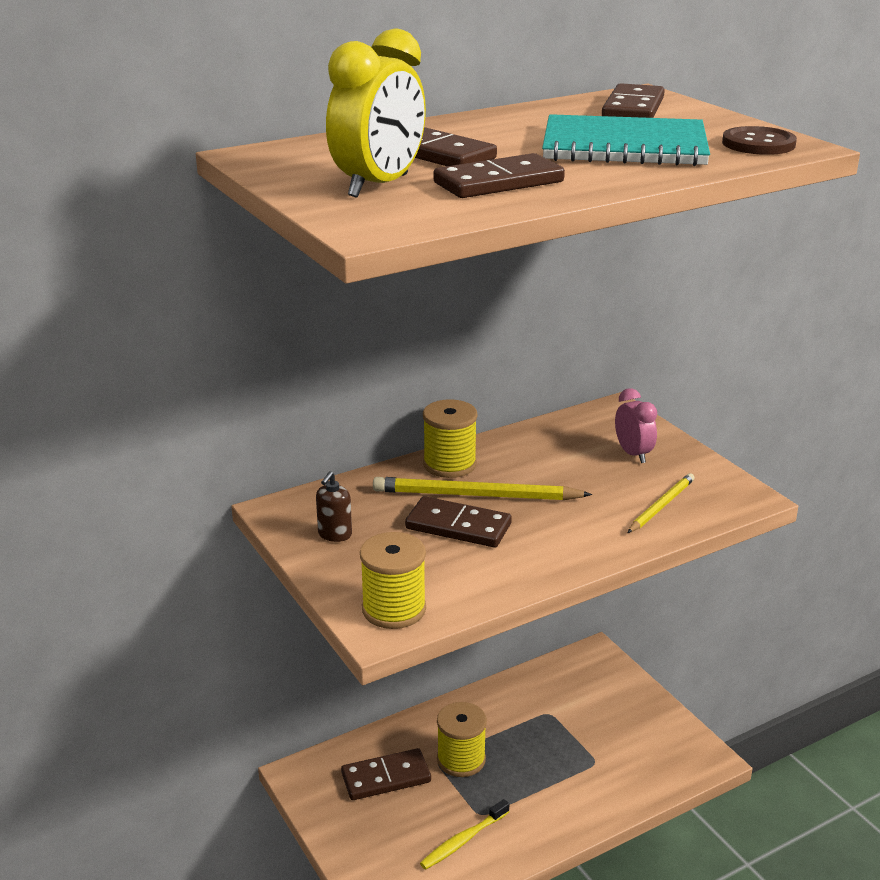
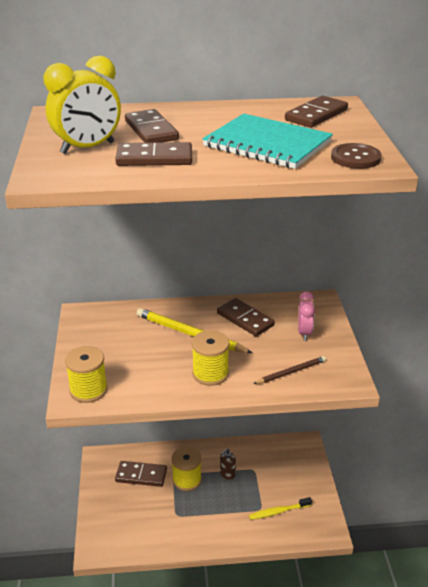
camera: 25 degrees right, 5 degrees up
brown soap dispenser [316,471,352,542] -> brown soap dispenser moved to [220,449,236,480]
brown domino [405,496,512,547] -> brown domino moved to [217,298,275,336]
yellow toothbrush [420,799,509,870] -> yellow toothbrush moved to [249,497,312,520]
yellow spool [423,399,477,478] -> yellow spool moved to [192,330,229,386]
yellow pencil [627,473,695,533] -> brown pencil [253,356,326,384]

